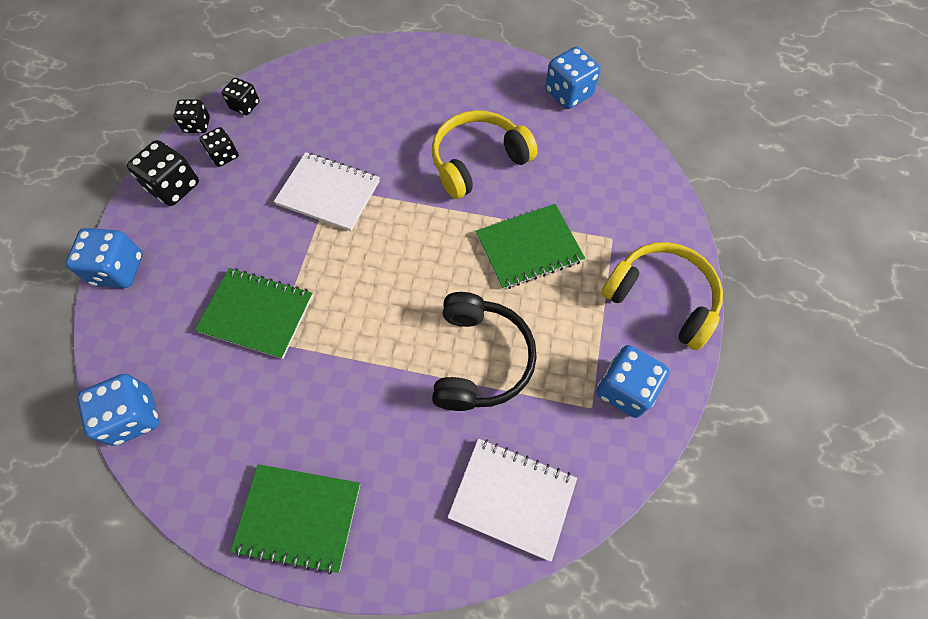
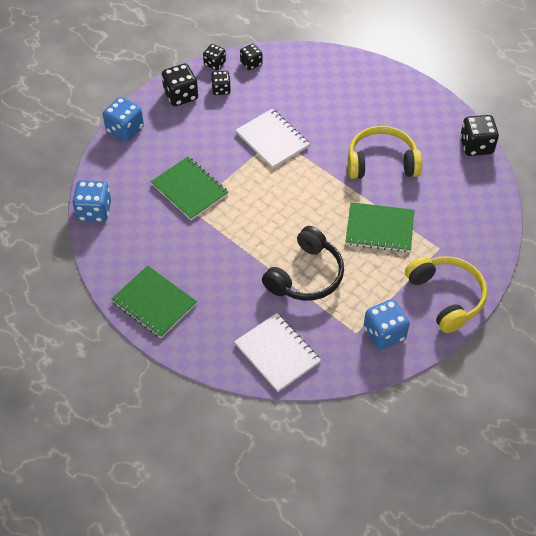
camera: 30 degrees right, 10 degrees down
blue dice [545,47,601,109] -> black dice [460,115,499,156]

